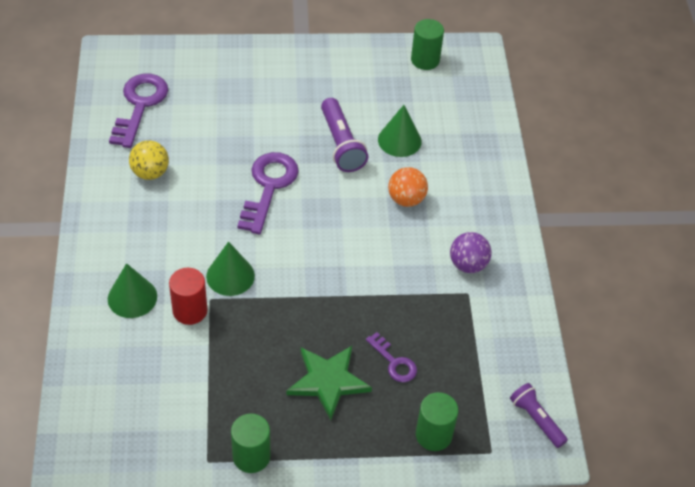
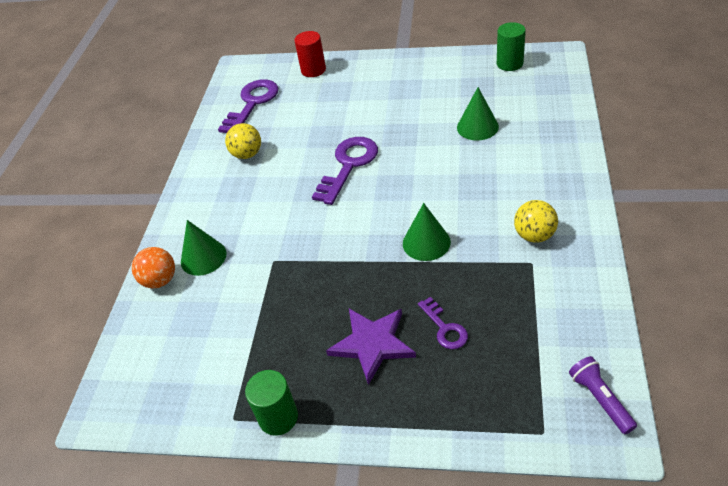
camera: 20 degrees right, 5 degrees down
red cylinder [169,268,207,325] -> red cylinder moved to [294,31,326,77]
green cone [206,241,255,296] -> green cone moved to [403,203,451,261]
green star [287,346,372,420] -> purple star [326,309,416,385]
purple flashlight [321,98,368,172] -> none
orange ball [388,167,428,207] -> orange ball moved to [132,247,175,289]
green cylinder [416,392,458,451] -> none
purple ball [450,232,492,273] -> yellow ball [514,200,558,243]

